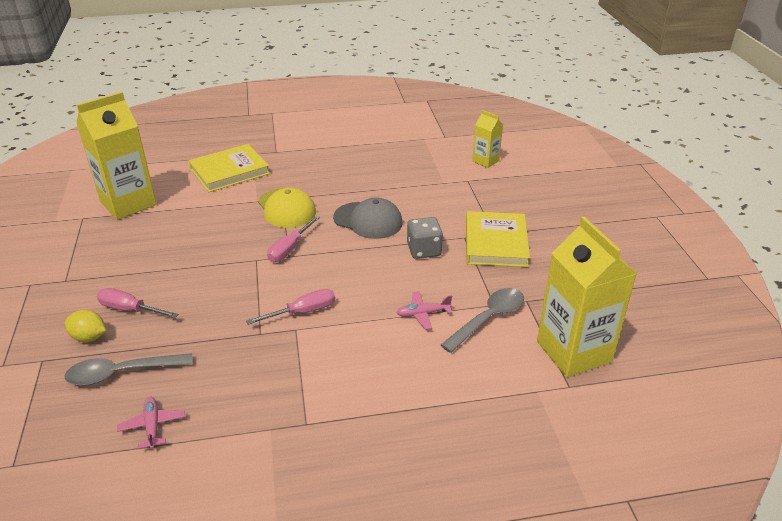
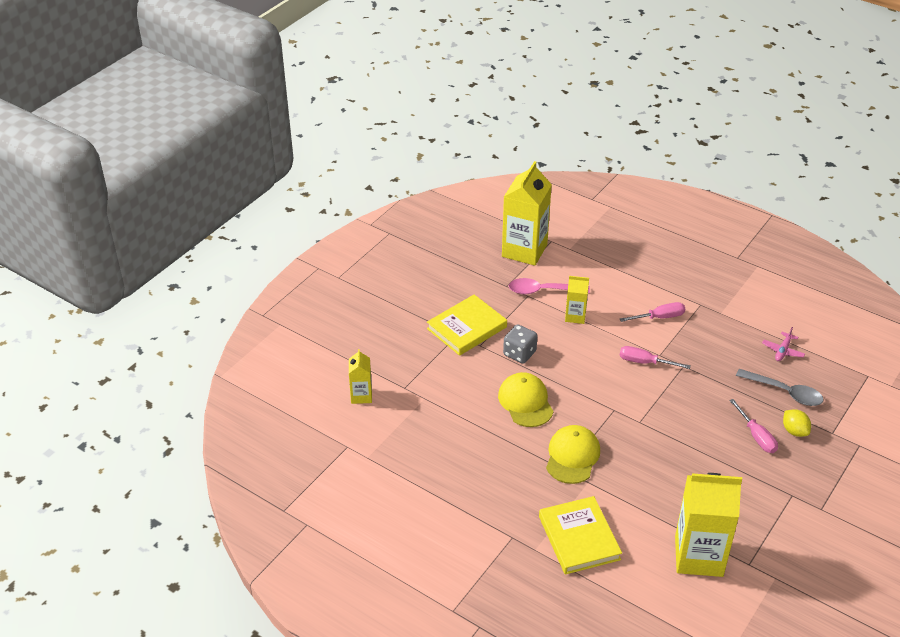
camera: 135 degrees left, 5 degrees up
yellow book [189,144,270,192] -> yellow book turned 60 degrees clockwise [539,496,622,575]
pink screwdriver [267,216,320,262] -> pink screwdriver moved to [620,302,685,322]
grey cap [333,197,403,239] -> yellow cap [498,372,554,427]
pink plane [396,291,452,330] -> yellow carton [565,276,589,324]
grey spoon [441,288,524,353] -> pink spoon [509,278,590,294]

